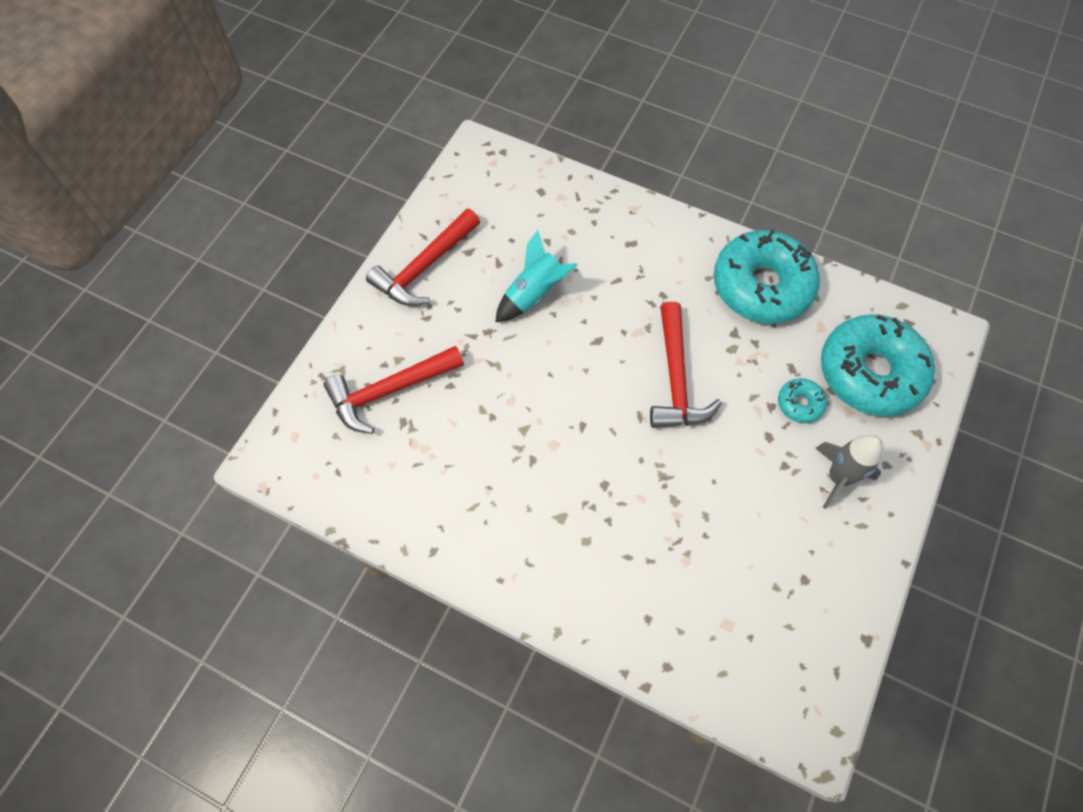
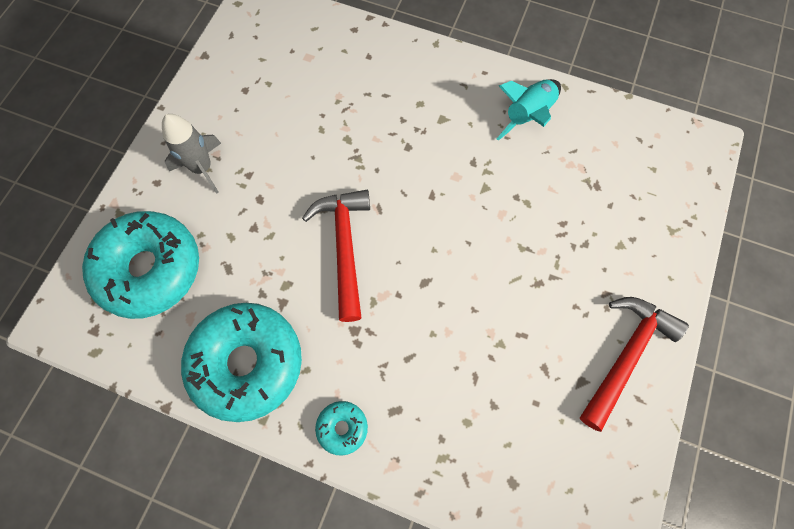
camera: 175 degrees right, 5 degrees up
red hammer [323,346,464,434] -> none
turquoise rocket [496,230,577,322] -> turquoise rocket moved to [497,79,561,141]
turquoise donut [778,378,827,423] -> turquoise donut moved to [315,401,368,456]

